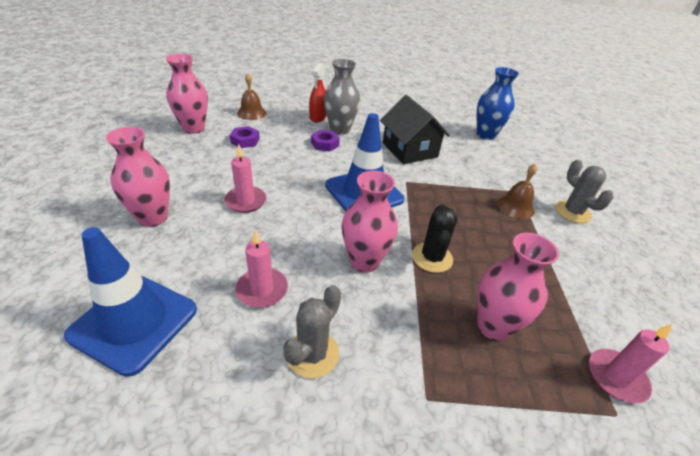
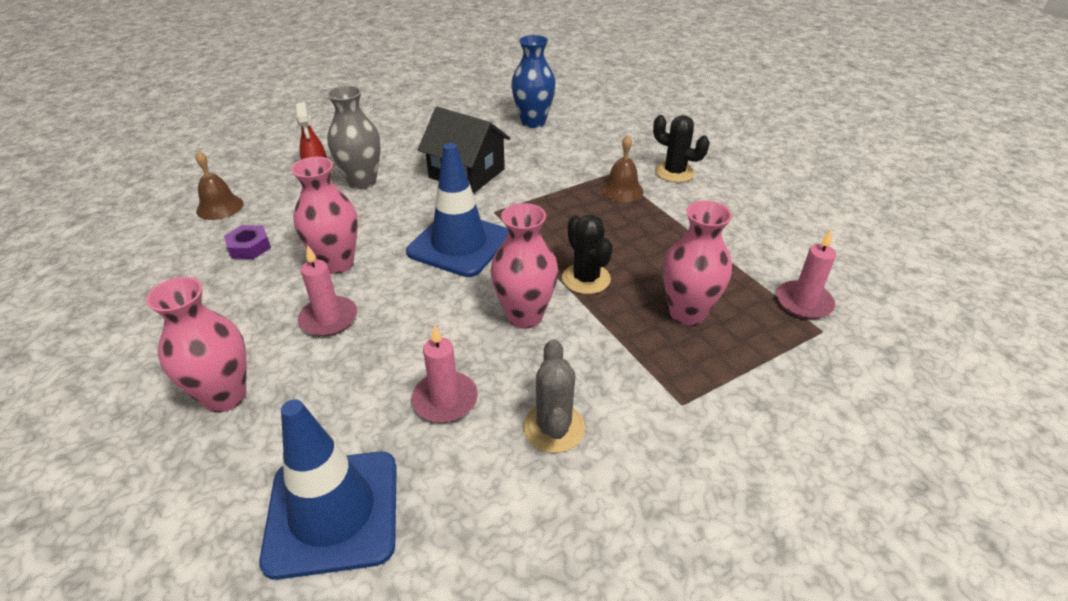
camera: 30 degrees left, 0 degrees up
pink vase [166,54,208,134] -> pink vase moved to [291,157,358,274]
purple nut [311,130,340,152] -> none
grey cactus [555,160,613,223] -> black cactus [653,115,710,182]

